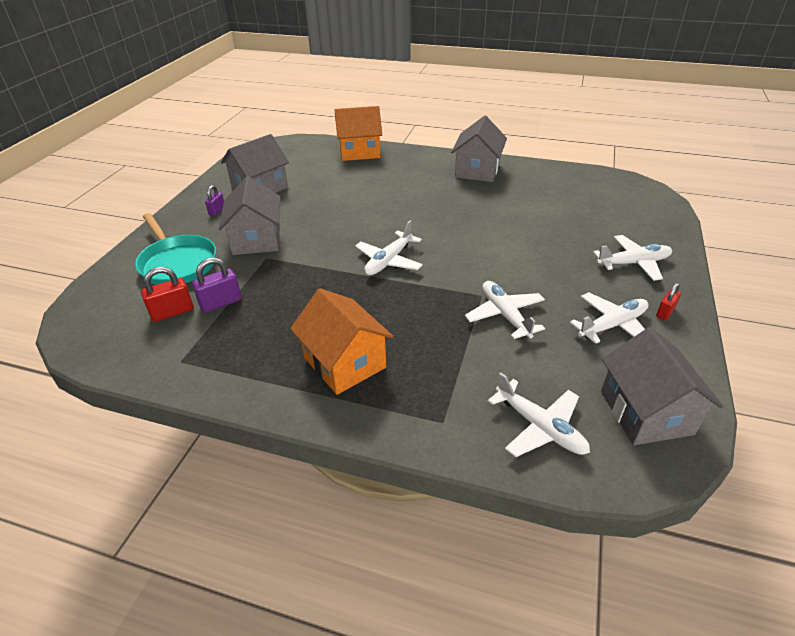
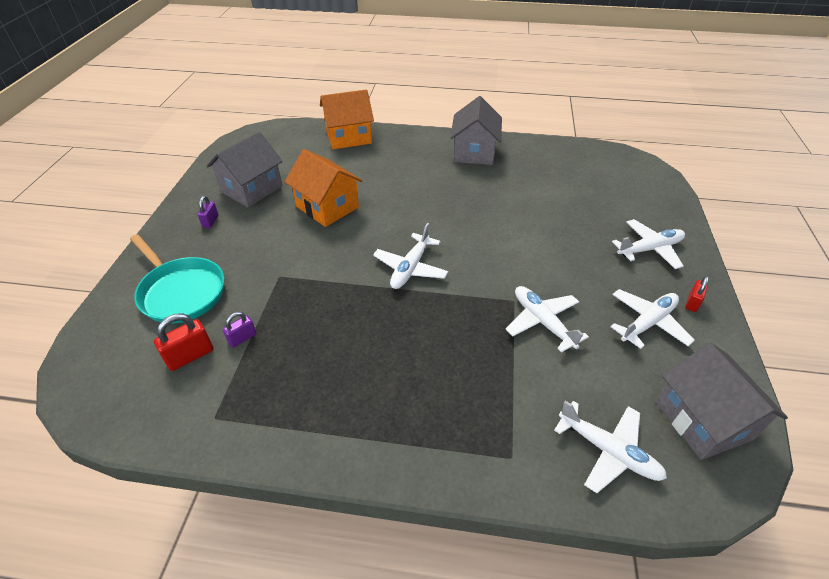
camera: 10 degrees left, 5 degrees up
purple padlock [192,257,242,313] -> purple padlock [223,312,256,348], size x0.63
grey house [219,176,280,255] -> none
orange house [290,288,393,395] -> orange house moved to [285,149,363,227]

